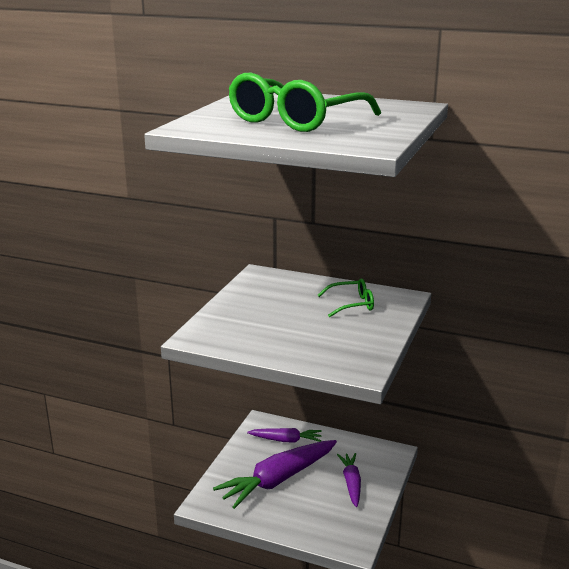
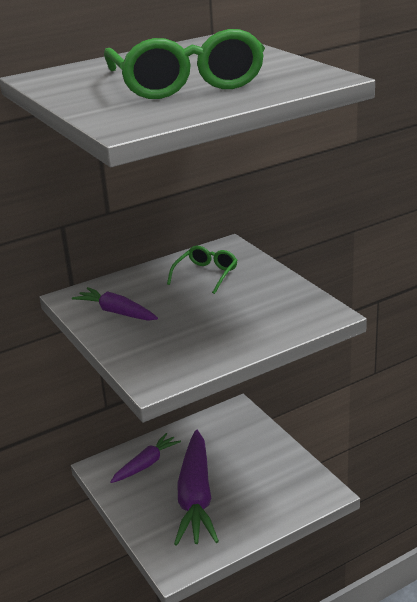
camera: 50 degrees left, 5 degrees up
purple carrot [337,453,361,507] -> purple carrot moved to [72,287,158,321]

